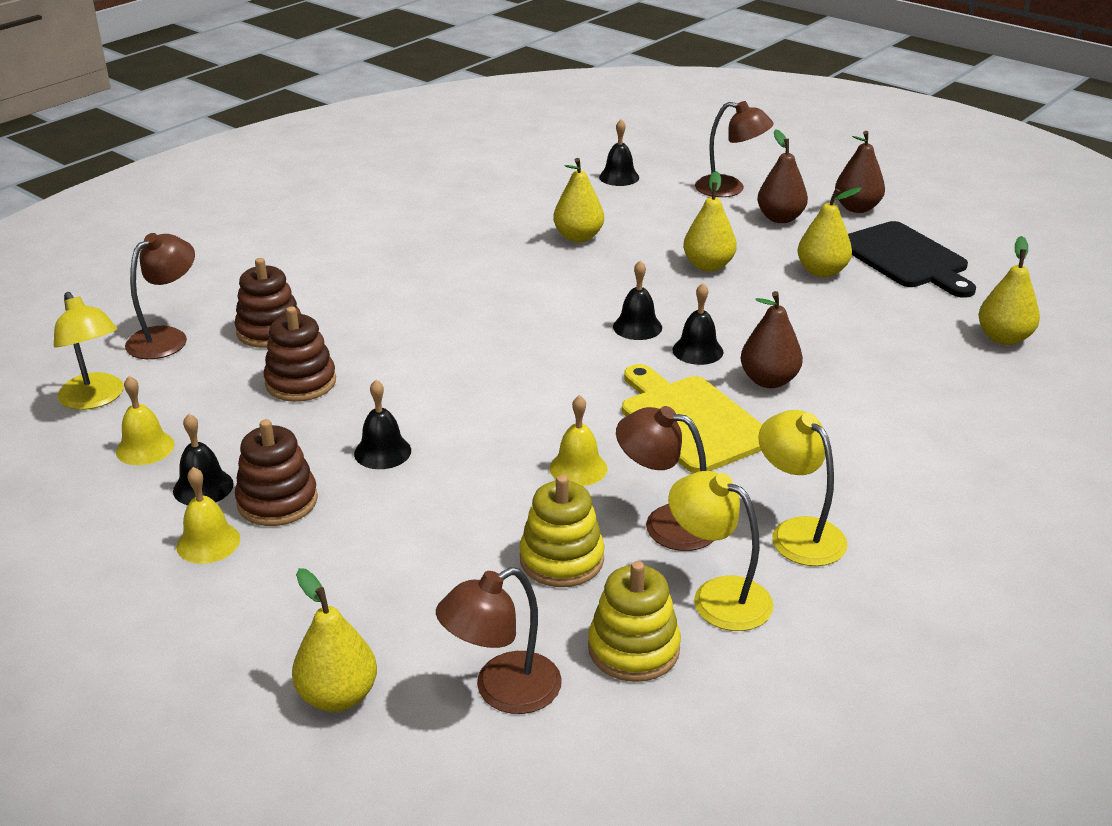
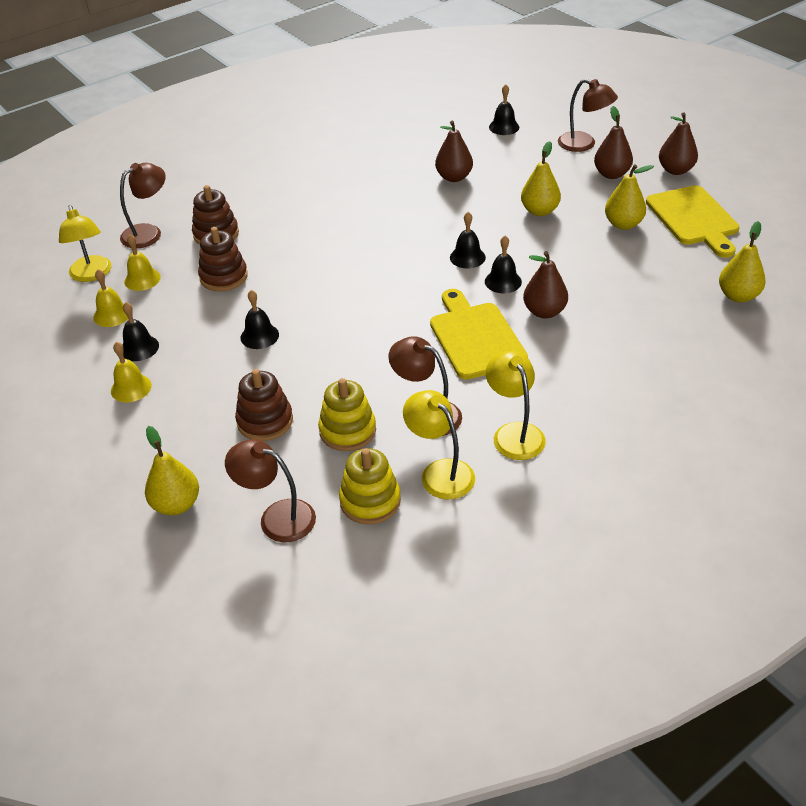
camera: 15 degrees right, 10 degrees up
brown stacking toy [235,419,318,526] -> brown stacking toy moved to [235,369,293,441]
brown lamp [436,567,562,714] -> brown lamp turned 45 degrees clockwise [225,439,316,542]
yellow bell [550,395,608,486] -> yellow bell moved to [124,234,161,291]
yellow pear [553,158,604,242] -> brown pear [435,121,473,182]
black cutting board [848,221,976,298] -> yellow cutting board [646,185,740,258]

